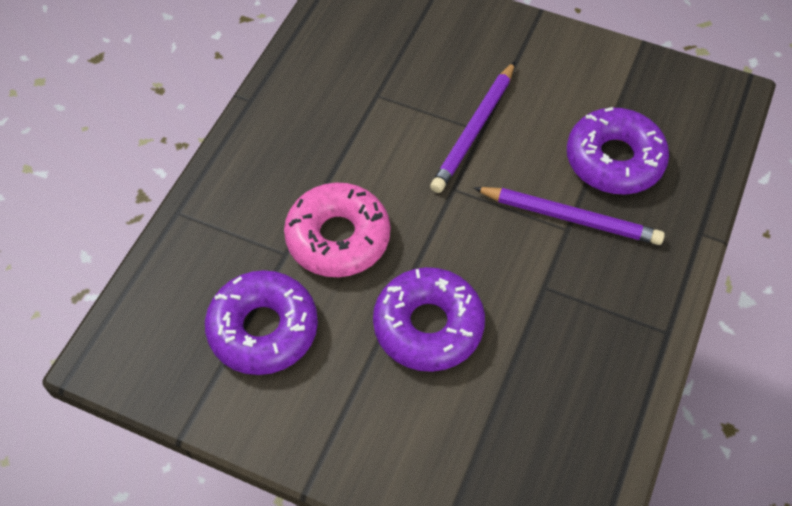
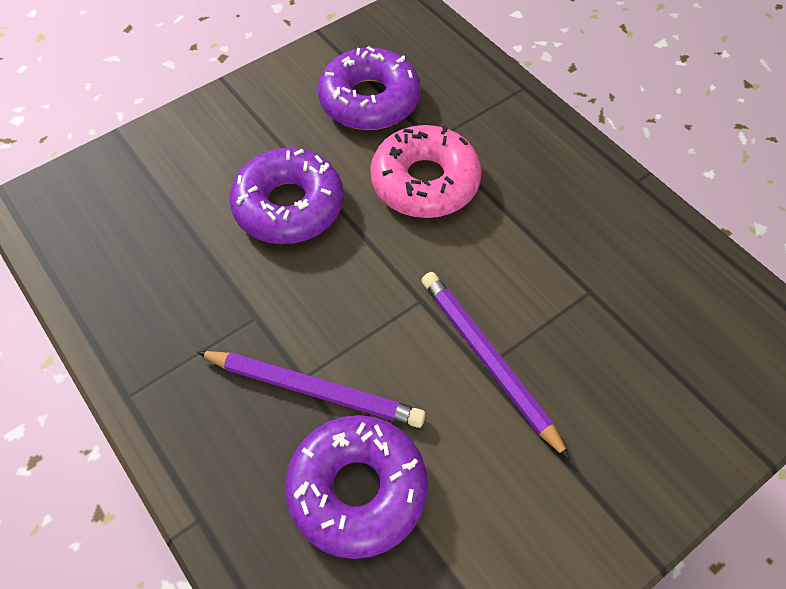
camera: 120 degrees right, 0 degrees up
purple pencil [473,187,665,245] -> purple pencil turned 120 degrees counterclockwise [197,351,426,428]

